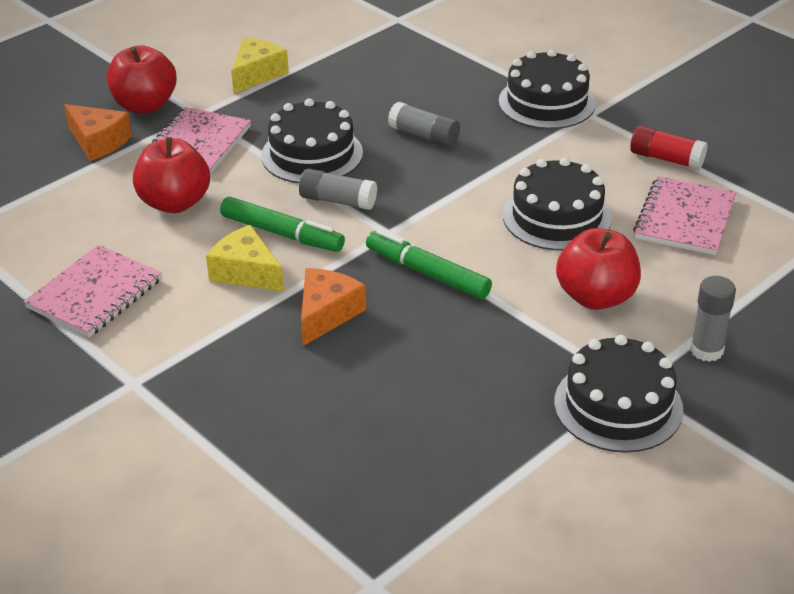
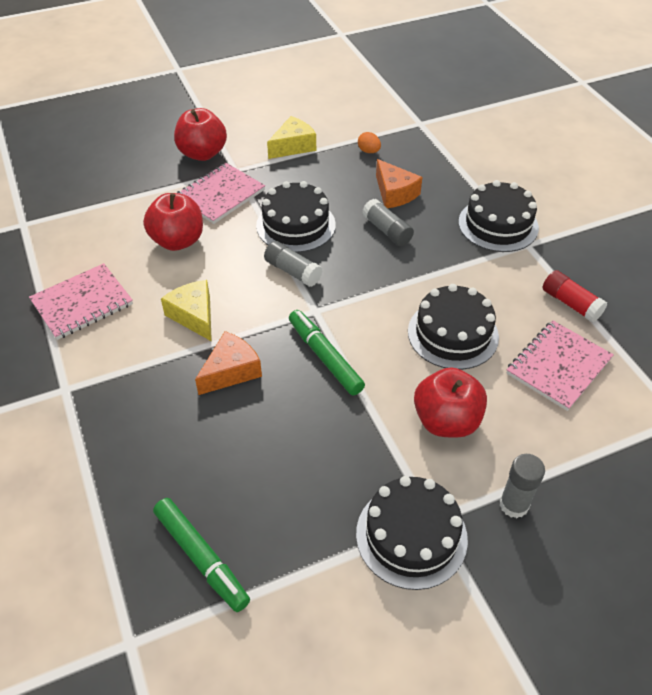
camera: 20 degrees right, 10 degrees up
orange cheese [64,104,132,161] -> orange cheese moved to [376,159,422,208]
green marker [220,197,345,252] -> green marker moved to [153,498,250,612]
none -> orange egg [358,132,381,153]

